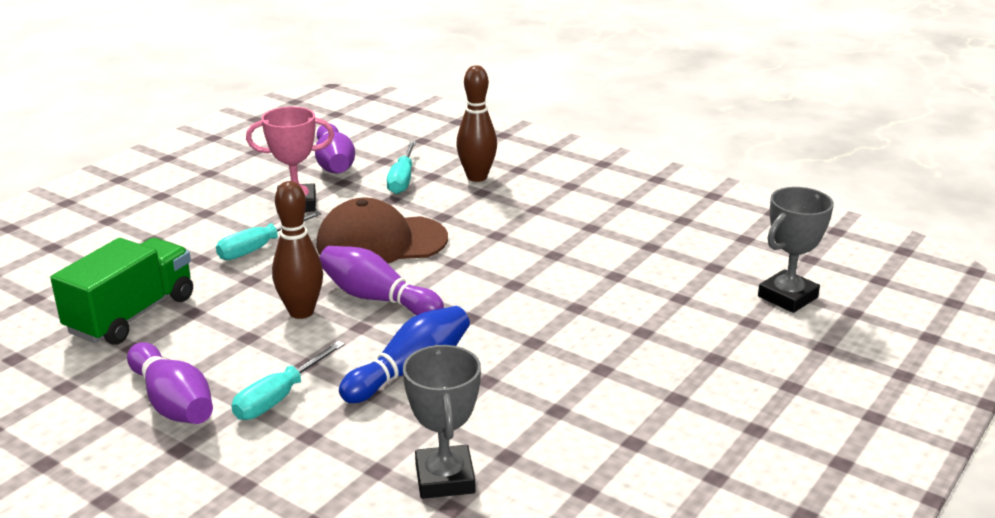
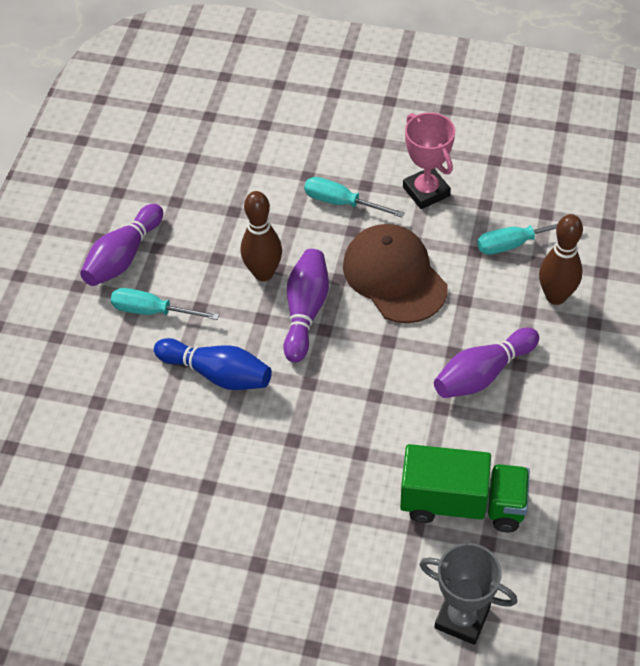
camera: 70 degrees right, 25 degrees up
green truck [50,238,193,345] -> green truck moved to [400,444,530,532]
purple bowling pin [315,123,355,173] -> purple bowling pin moved to [434,328,539,398]
grey trophy [403,345,481,499] -> none

